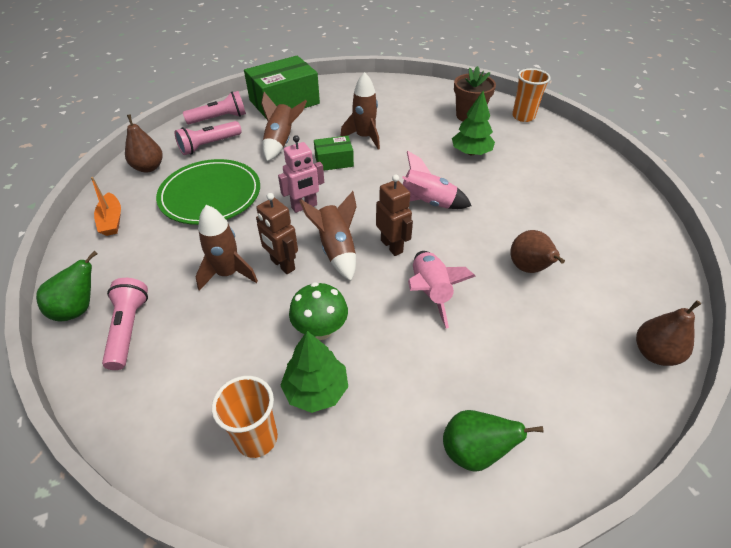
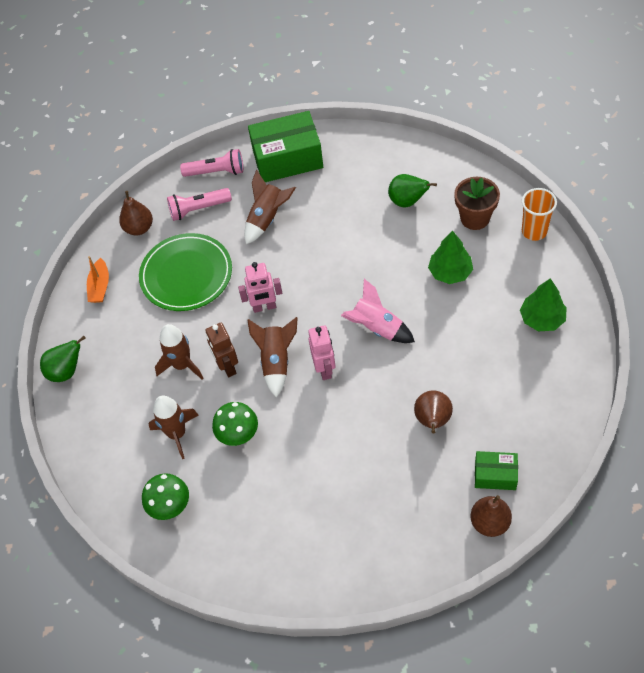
camera: 25 degrees right, 10 degrees up
pink flashlight [102,278,148,370] -> none
orange cup [212,376,278,458] -> green mushroom [142,473,189,520]
green tree [280,331,348,413] -> green tree moved to [520,278,567,331]
green box [314,136,354,171] -> green box moved to [475,451,518,490]
brown rocket [340,72,380,150] -> brown rocket moved to [149,395,199,459]
brown robot [376,175,413,256] -> pink robot [308,325,335,380]
pink rocket [408,251,476,329] -> none
green pear [443,410,544,472] -> green pear moved to [388,174,437,208]

